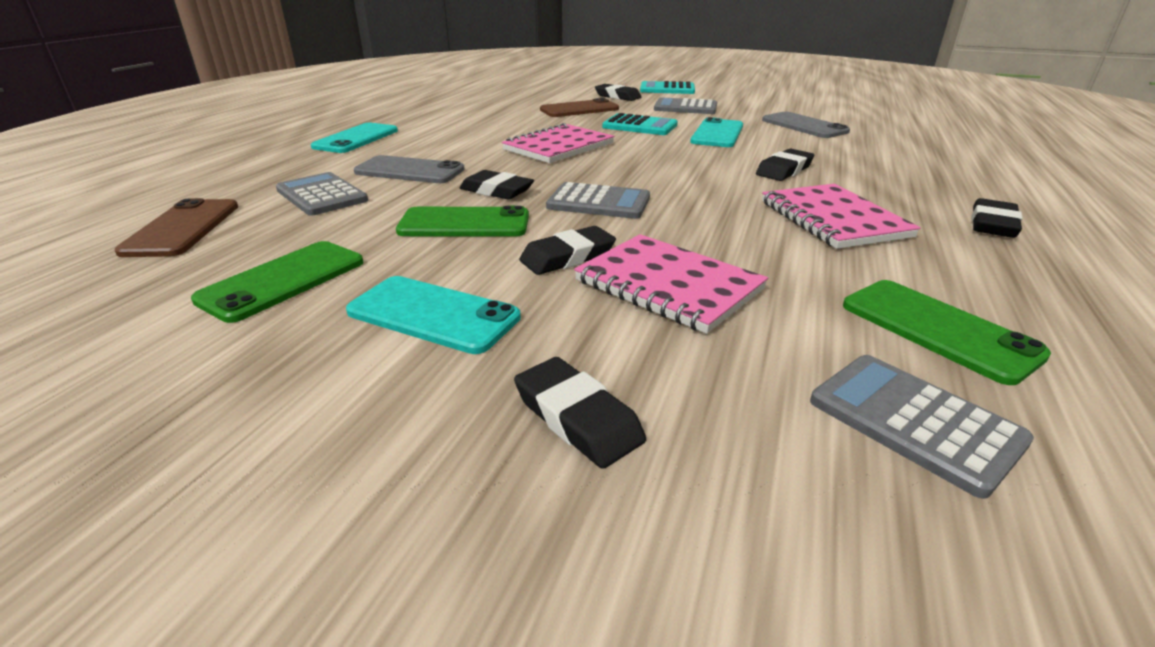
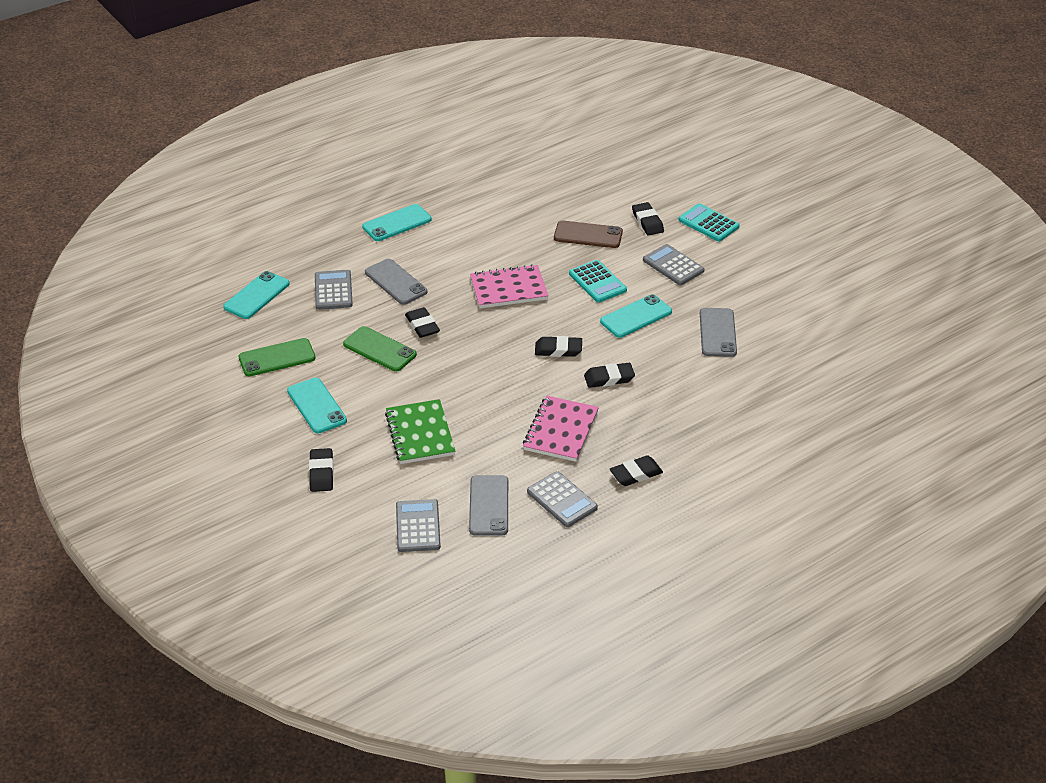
camera: 35 degrees right, 10 degrees up
brown phone [114,198,238,257] -> turquoise phone [223,271,290,319]
black eraser [519,226,616,275] -> black eraser moved to [535,336,582,357]
grey calculator [546,182,650,219] -> grey calculator moved to [527,471,598,527]
pink notebook [574,234,768,334] -> green notebook [385,399,456,464]
green phone [843,280,1051,385] -> grey phone [469,475,508,536]

